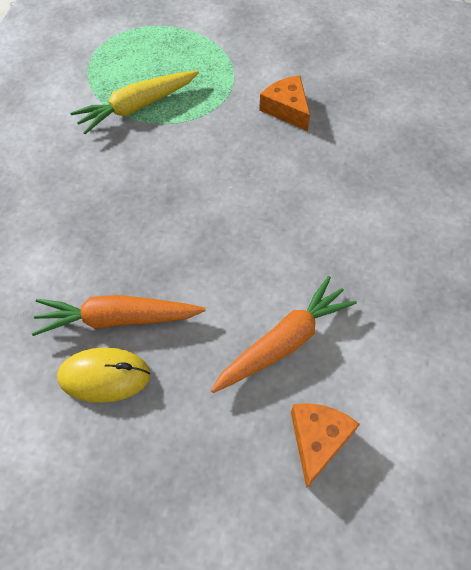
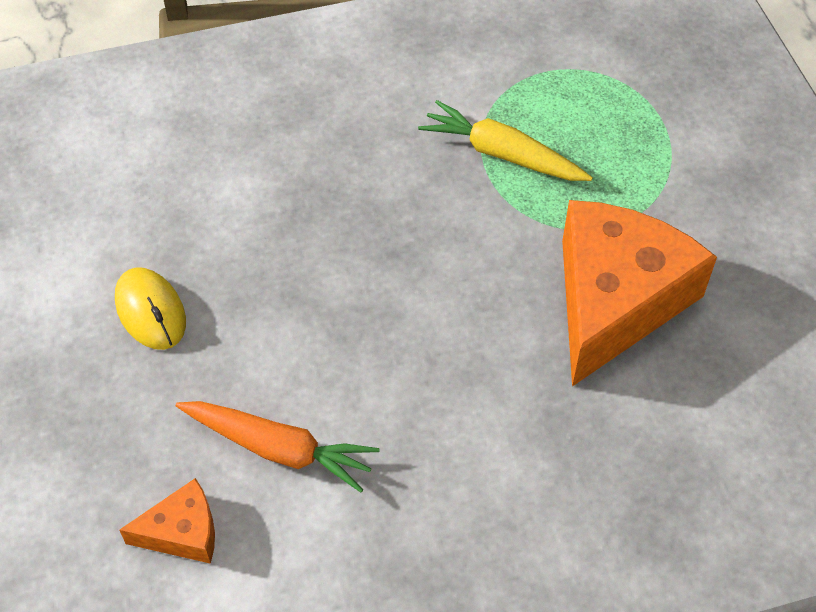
camera: 60 degrees right, 5 degrees down
orange carrot [32,295,206,336] -> none
orange cheese [259,75,310,131] -> orange cheese [562,200,717,386], size x2.20

